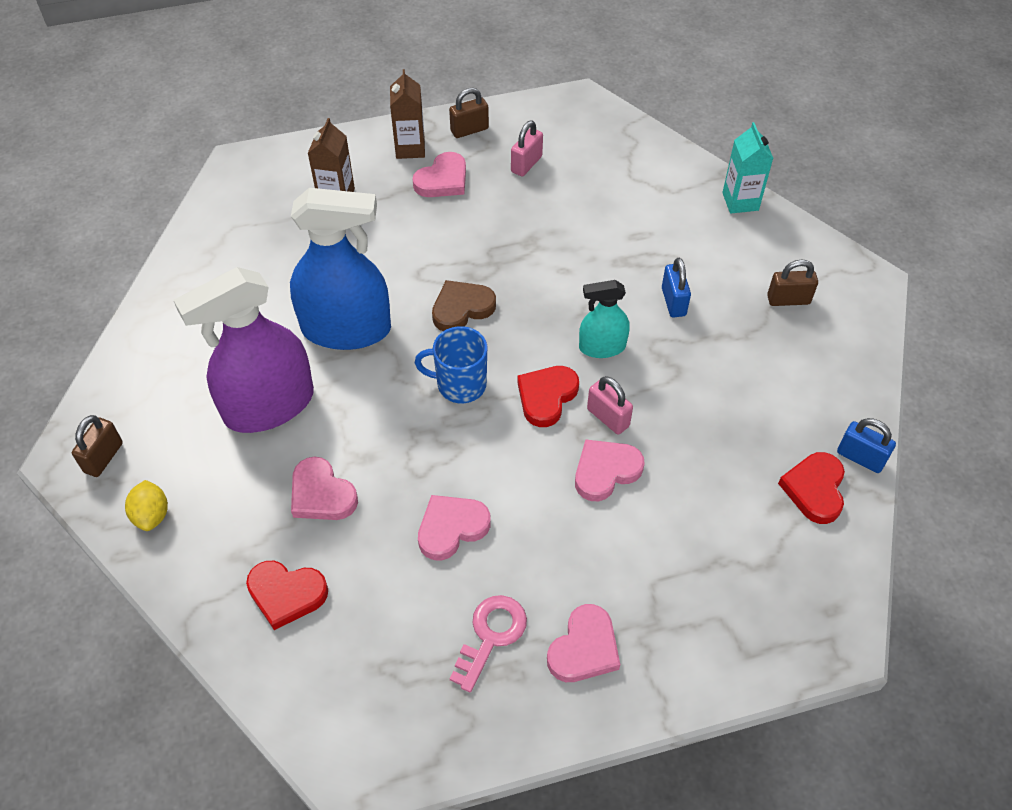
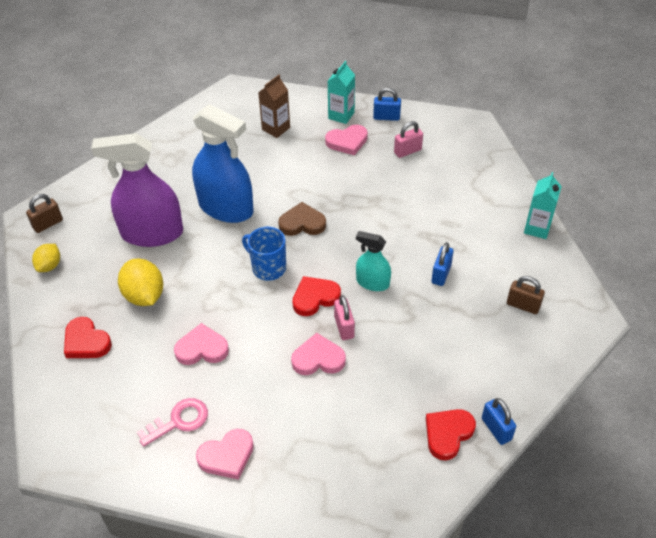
camera: 30 degrees right, 5 degrees down
pink heart [291,457,358,520] -> yellow lemon [118,258,163,306]
brown carton [390,69,425,159] -> turquoise carton [327,61,355,124]
brown padlock [449,88,489,138] -> blue padlock [373,88,401,121]

